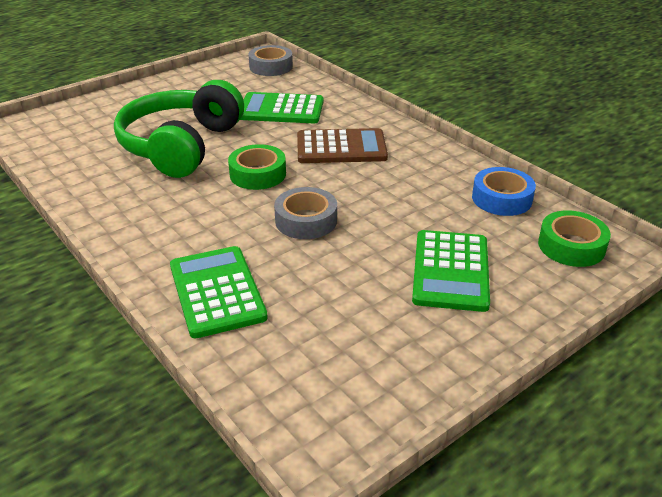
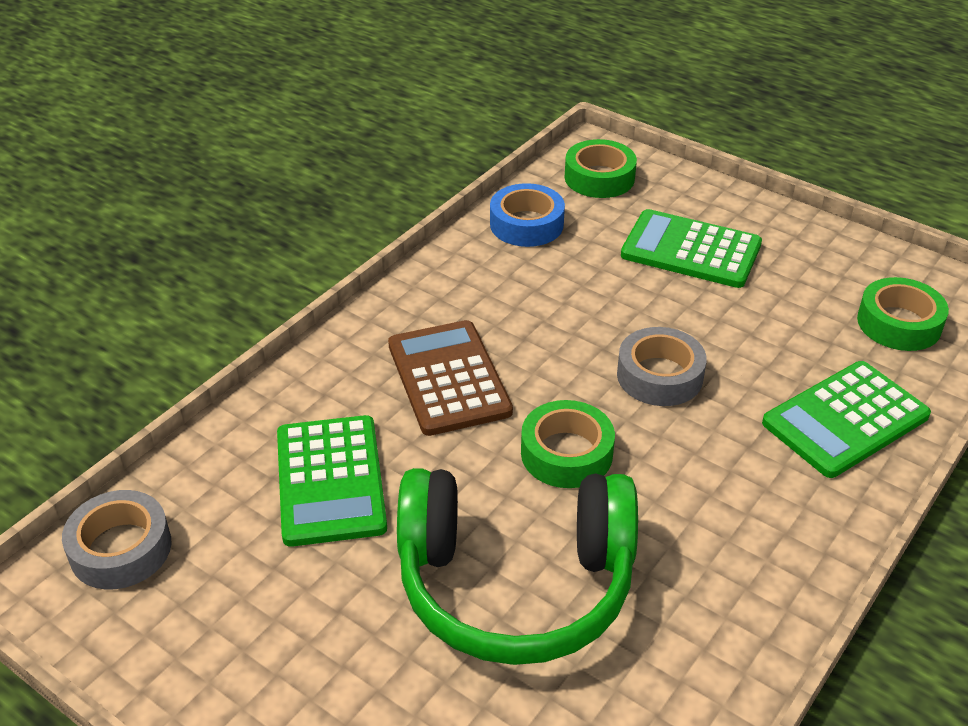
camera: 105 degrees left, 5 degrees up
green calculator [412,230,490,312] -> green calculator turned 150 degrees counterclockwise [621,209,762,288]
none -> green tape [857,277,949,351]

